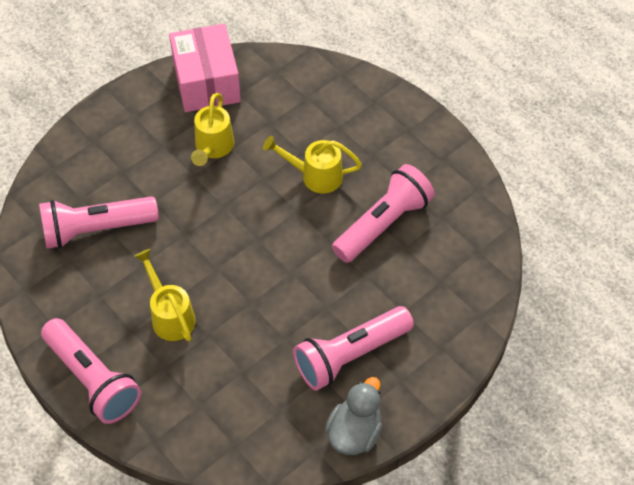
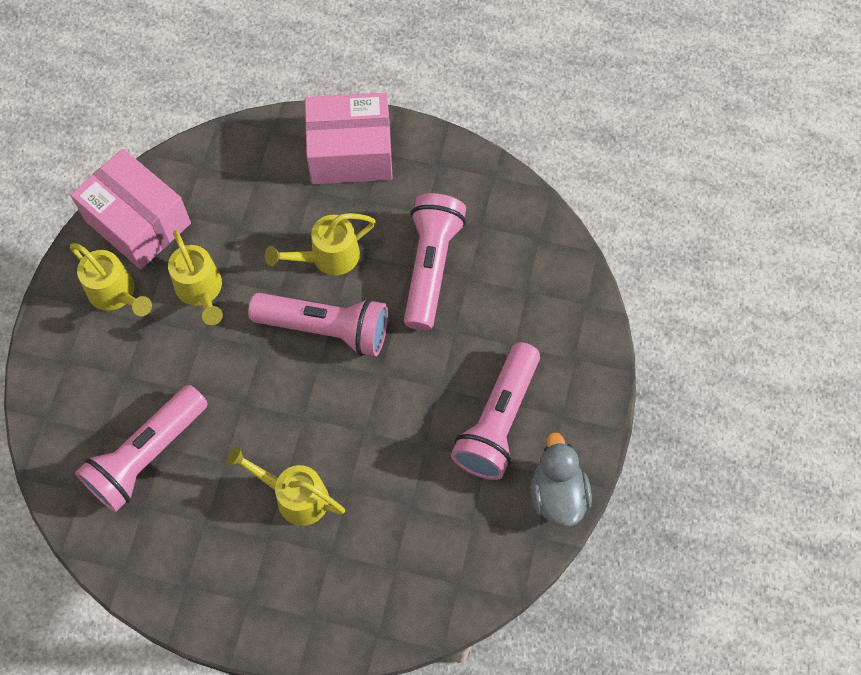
camera: 35 degrees left, 10 degrees up
pink flashlight [41,318,141,424] -> pink flashlight moved to [248,293,388,356]
none -> yellow watering can [70,243,152,316]
none -> pink box [305,93,393,184]

